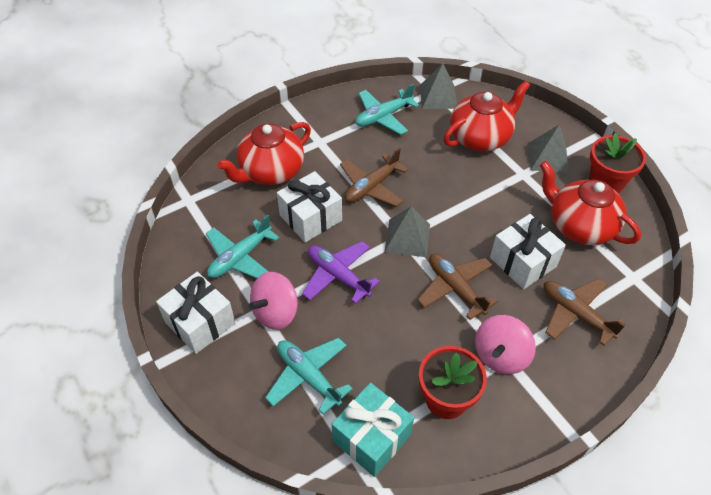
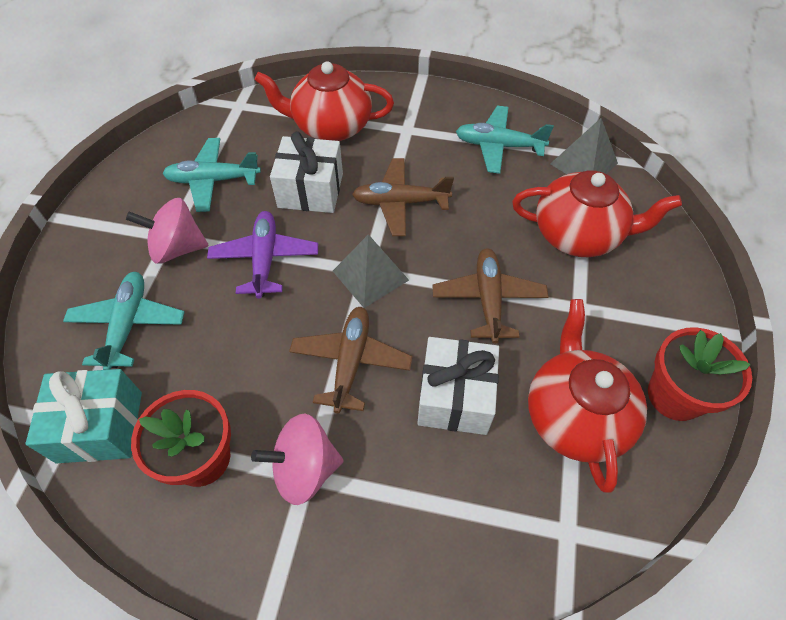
camera: 45 degrees right, 5 degrees up
white gift [156,272,235,354] -> none
grey pyramid [528,125,570,173] -> none
brown plane [544,278,626,346] -> brown plane moved to [433,248,549,344]

